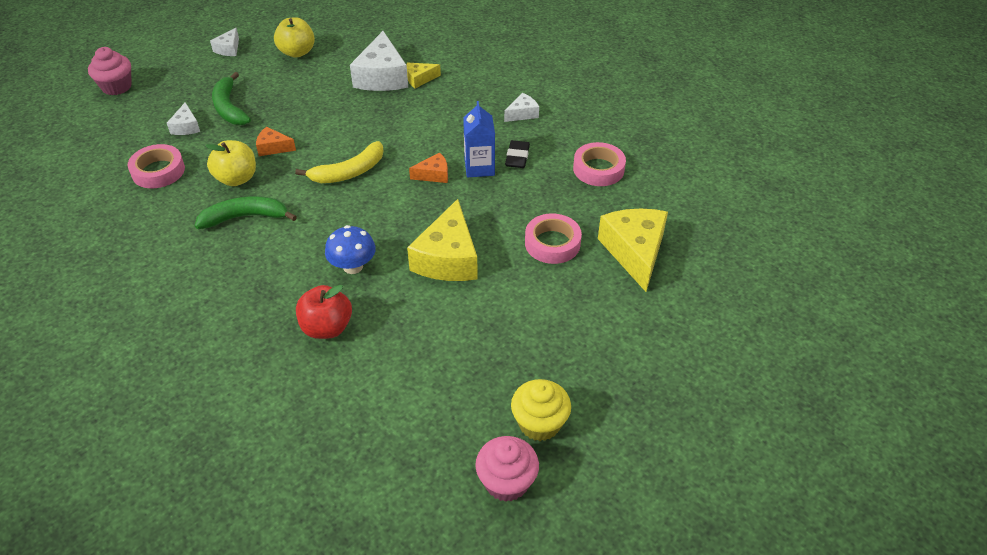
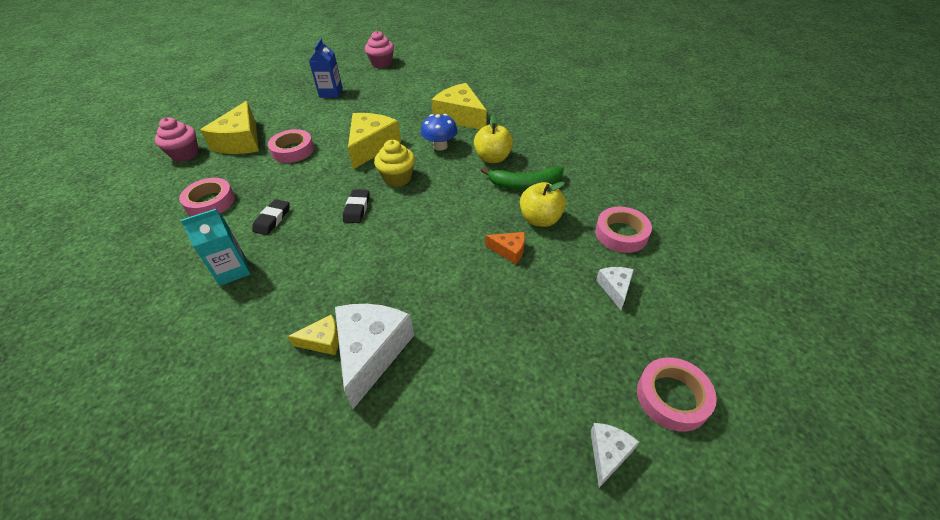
camera: 170 degrees left, 0 degrees up
pink cupcake [88,47,132,95] -> pink cupcake moved to [155,117,199,162]
green banana [212,72,251,125] -> none
yellow apple [274,17,315,58] -> yellow apple moved to [474,115,513,163]
yellow banana [295,141,384,183] -> none
red apple [296,285,352,339] -> yellow cheese [431,83,487,130]
orange cheese [409,153,448,183] -> black eraser [343,189,369,223]
blue carton [463,101,495,177] -> blue carton moved to [309,39,343,98]
white cheese [504,93,539,122] -> turquoise carton [180,209,250,286]
yellow cupcake [511,379,571,441] -> yellow cupcake moved to [374,140,415,187]
none -> pink tape [637,357,717,432]

